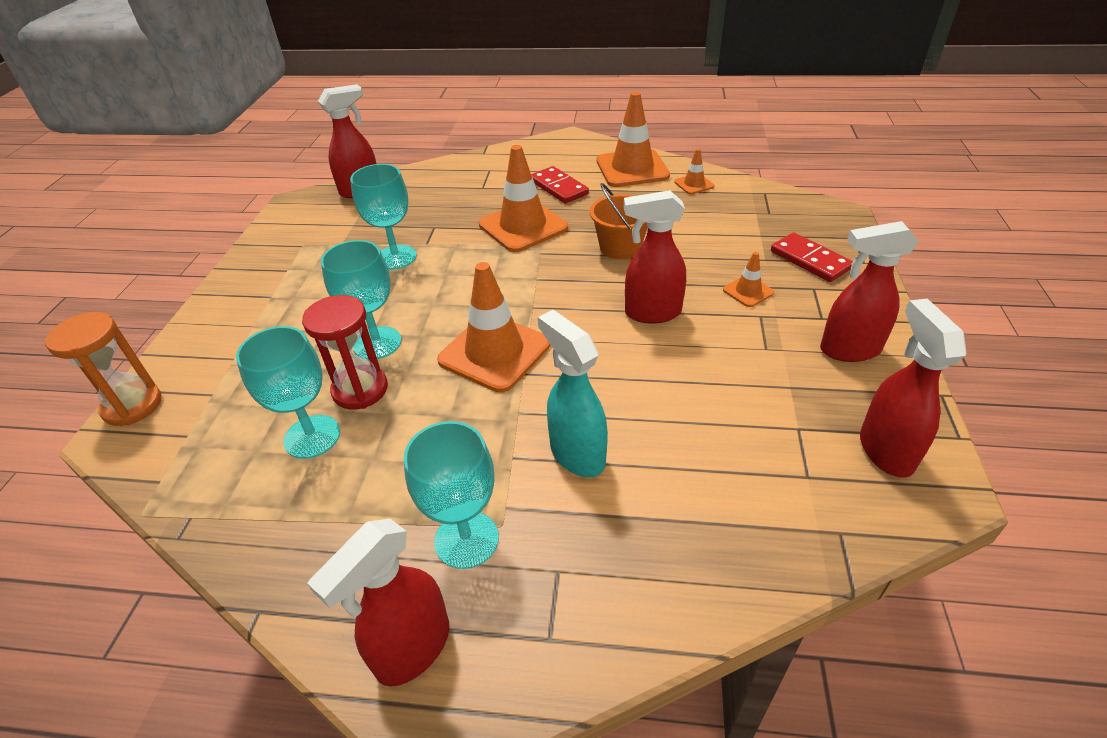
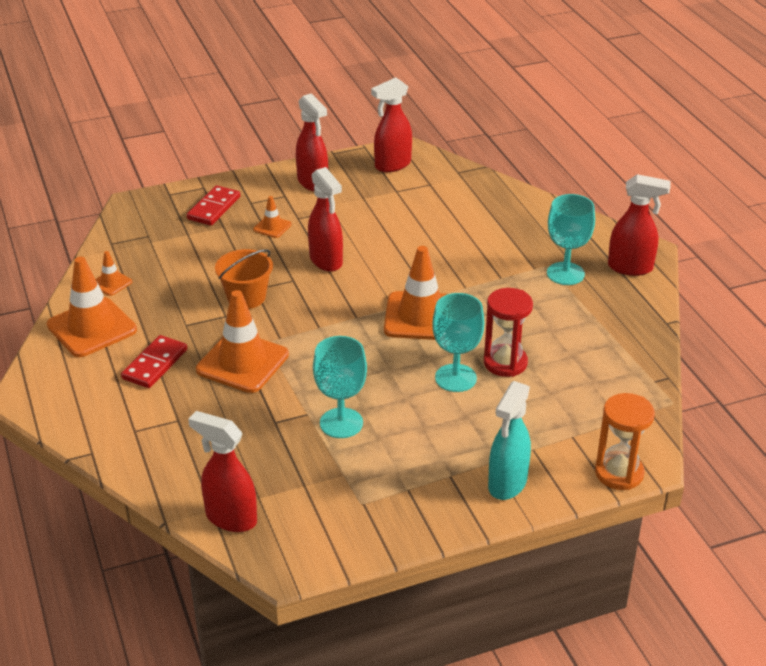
camera: 120 degrees left, 5 degrees down
turquoise goblet [236,326,340,459] -> none
turquoise spray bottle [538,310,608,477] -> turquoise spray bottle moved to [488,381,531,500]

